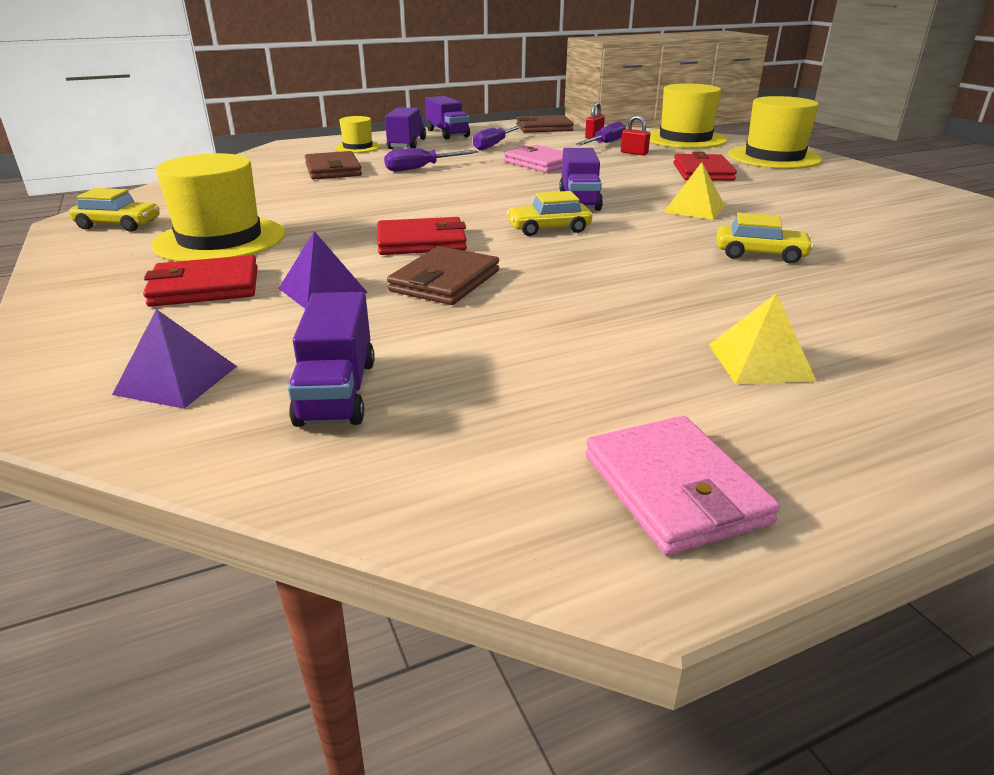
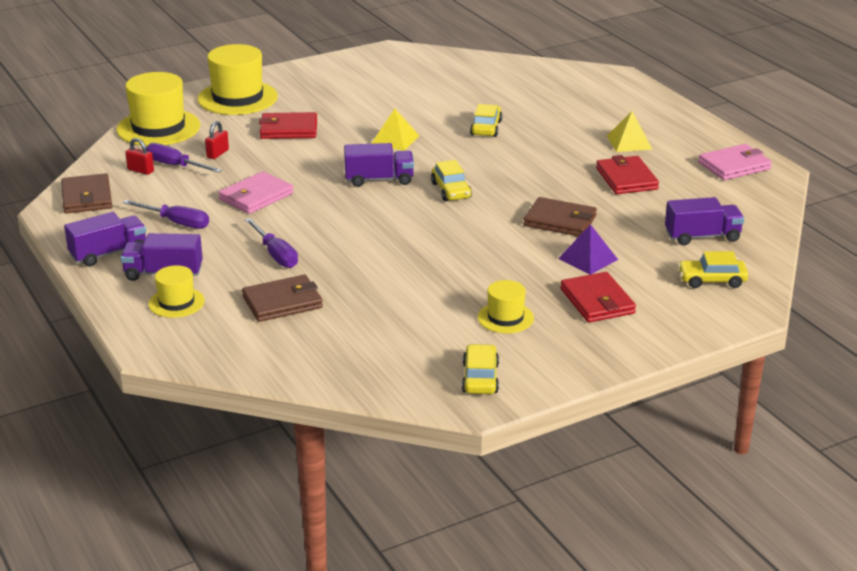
camera: 95 degrees left, 0 degrees up
purple pyramid [112,309,237,409] -> yellow car [678,251,748,288]
yellow hat [152,153,285,261] -> yellow hat [478,280,534,333], size x0.54
red wallet [377,217,467,255] -> red wallet moved to [596,155,659,194]

